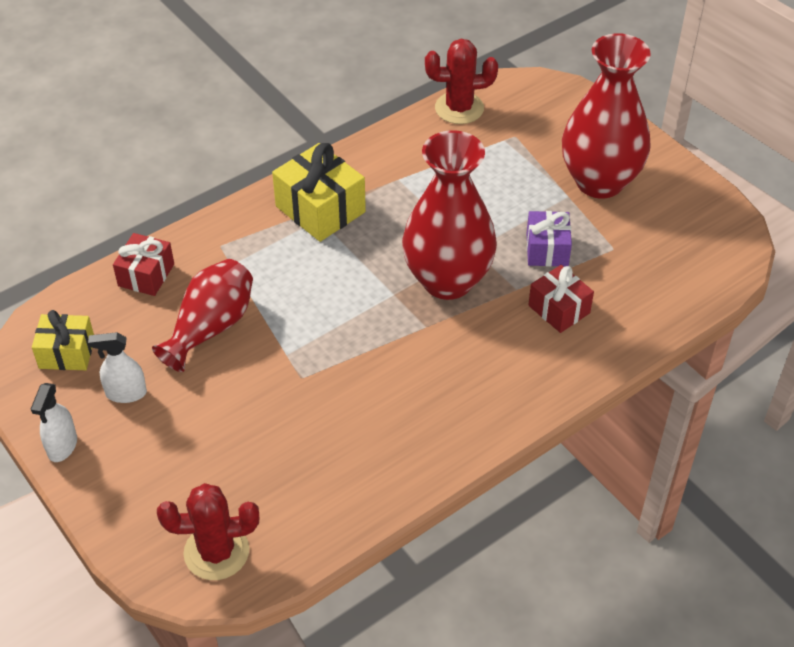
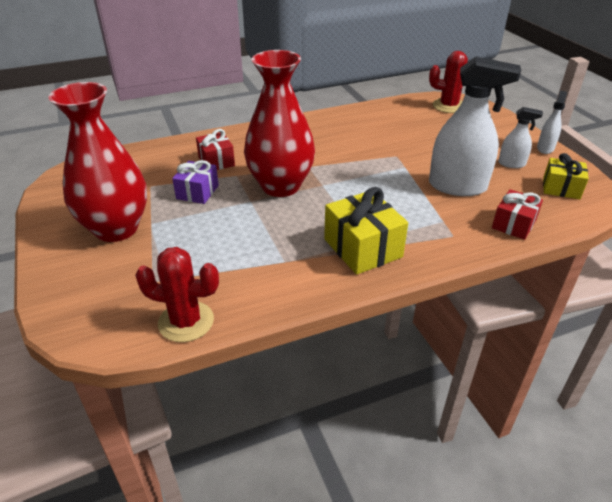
camera: 165 degrees left, 10 degrees down
red vase [152,259,253,372] -> white spray bottle [429,57,521,196]

